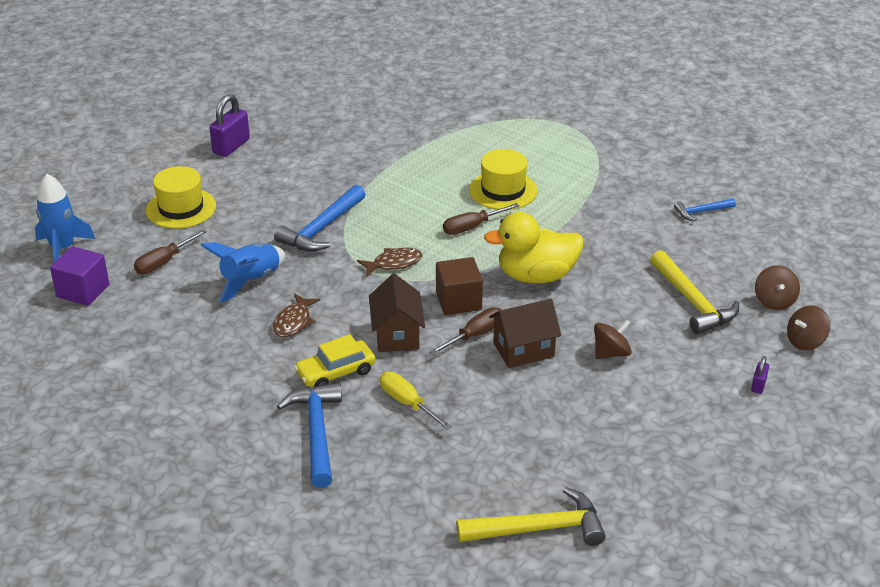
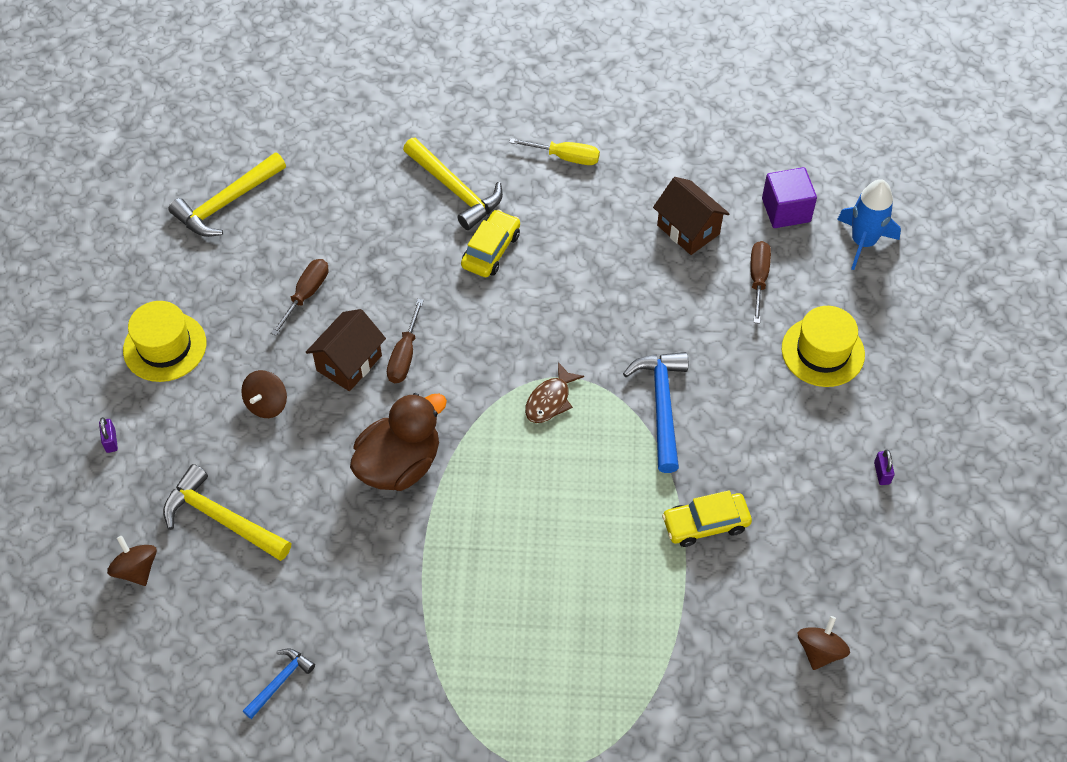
camera: 145 degrees right, 20 degrees up
blue rocket [201,242,285,303] -> none
purple padlock [209,94,250,157] -> purple padlock [874,450,895,485], size x0.50
brown fish [273,293,320,338] -> none
blue hammer [277,383,342,488] -> yellow hammer [403,138,503,230]
brown house [369,274,425,352] -> brown house moved to [653,177,730,255]
yellow screwdriver [380,372,452,429] -> yellow screwdriver moved to [509,138,600,165]
brown cube [436,257,483,315] -> none
brown screwdriver [443,203,519,235] -> brown screwdriver moved to [271,259,328,336]
yellow hat [469,149,538,210] -> yellow hat moved to [123,301,206,382]
yellow duck [484,212,584,283] -> brown duck [350,393,447,491]
brown spinning top [787,305,830,350] -> brown spinning top moved to [798,616,850,670]
none -> yellow car [662,490,752,547]

